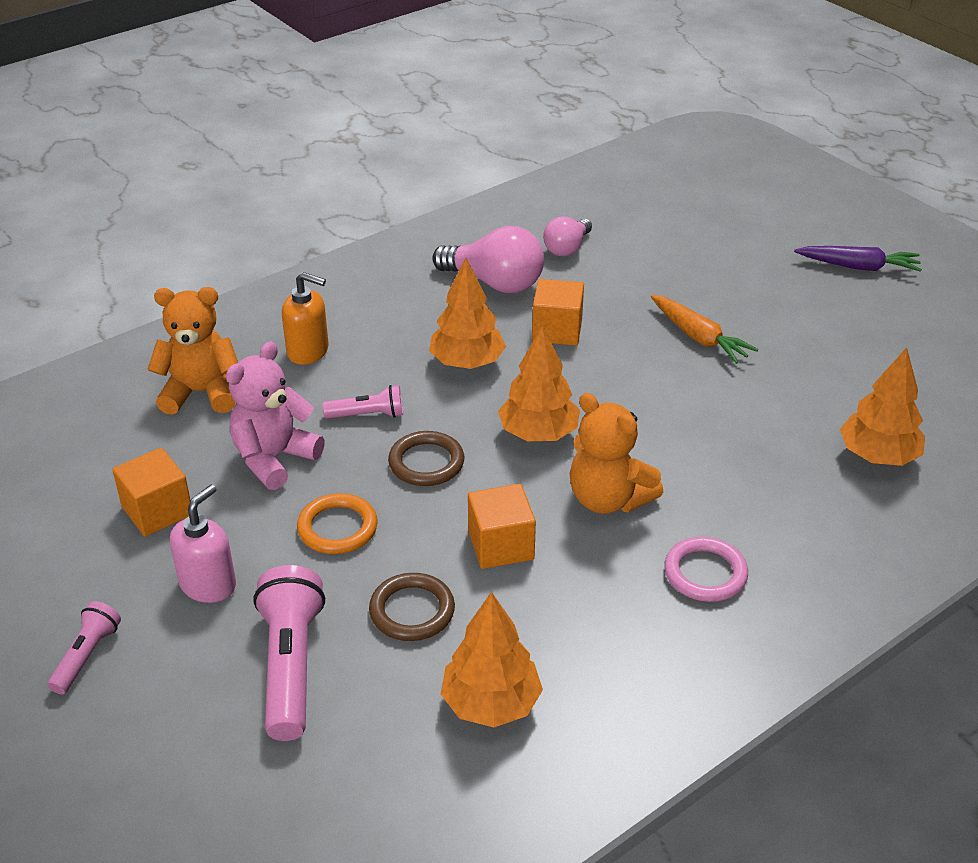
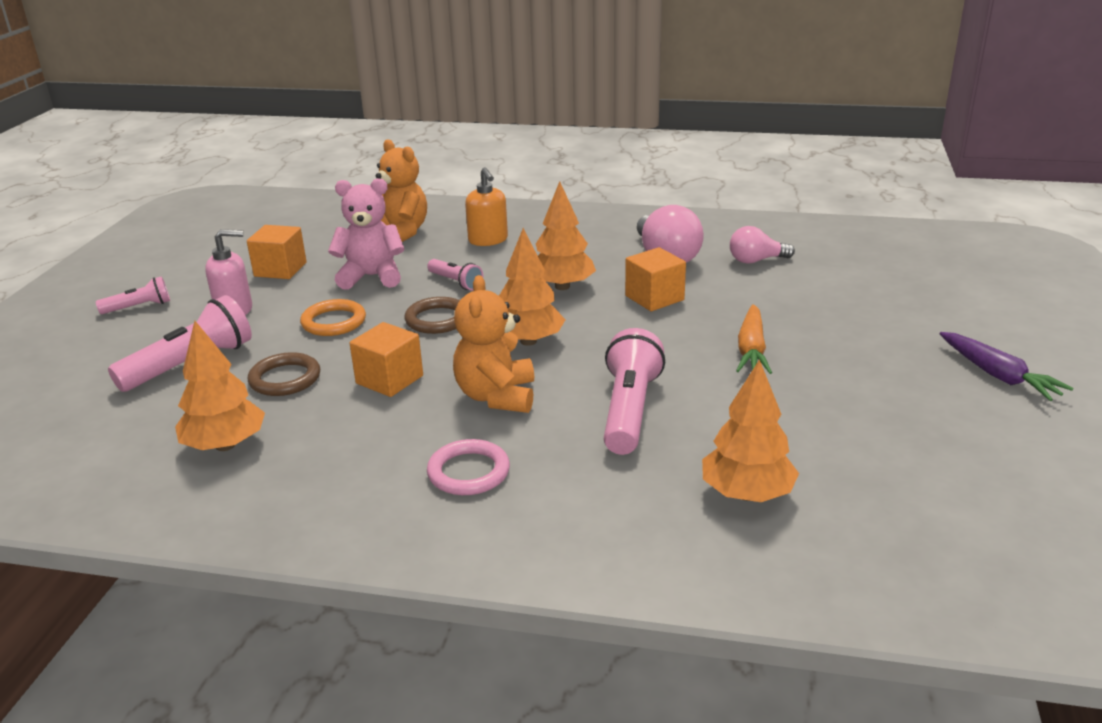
camera: 50 degrees right, 10 degrees down
none -> pink flashlight [604,328,665,455]

